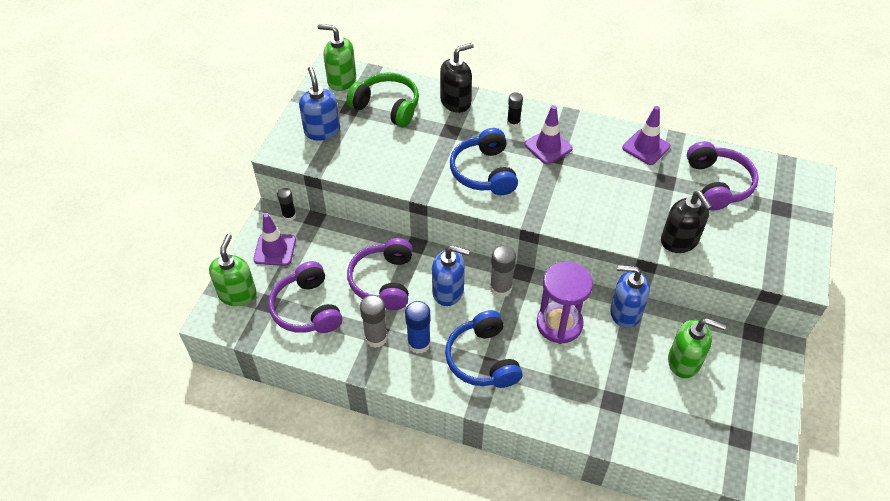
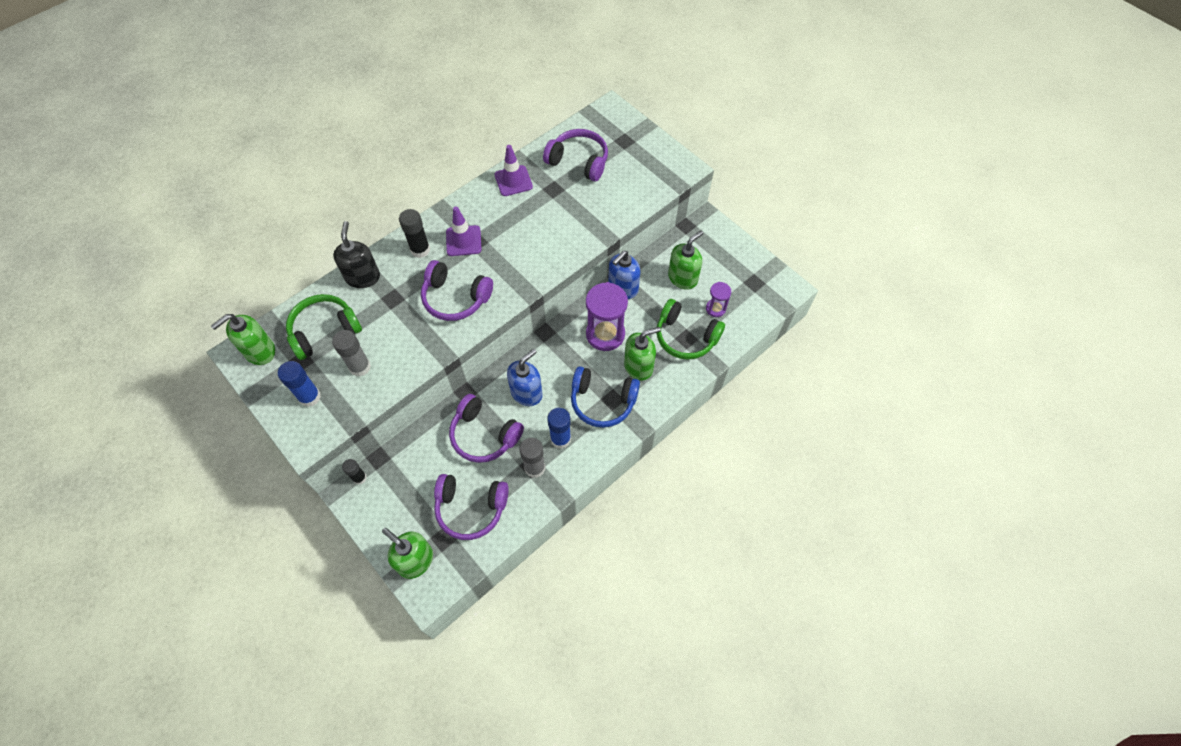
camera: 60 degrees left, 10 degrees up
purple traffic cone [253,213,296,266] -> none
blue soap dispenser [299,66,340,141] -> blue glue stick [278,361,321,407]
blue headphones [450,128,518,195] -> purple headphones [421,260,493,321]
grey glue stick [490,245,516,298] -> grey glue stick moved to [332,330,371,377]
black glue stick [507,92,523,128] -> black glue stick [399,209,430,258], size x1.53
black soap dispenser [661,191,712,253] -> none
none -> green soap dispenser [624,327,661,381]
none -> green headphones [657,299,725,360]
none -> purple hourglass [706,282,731,317]

